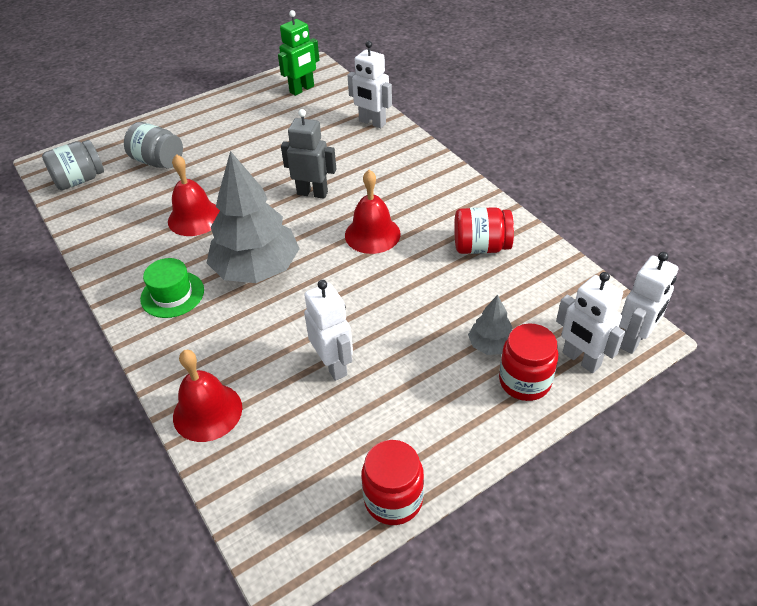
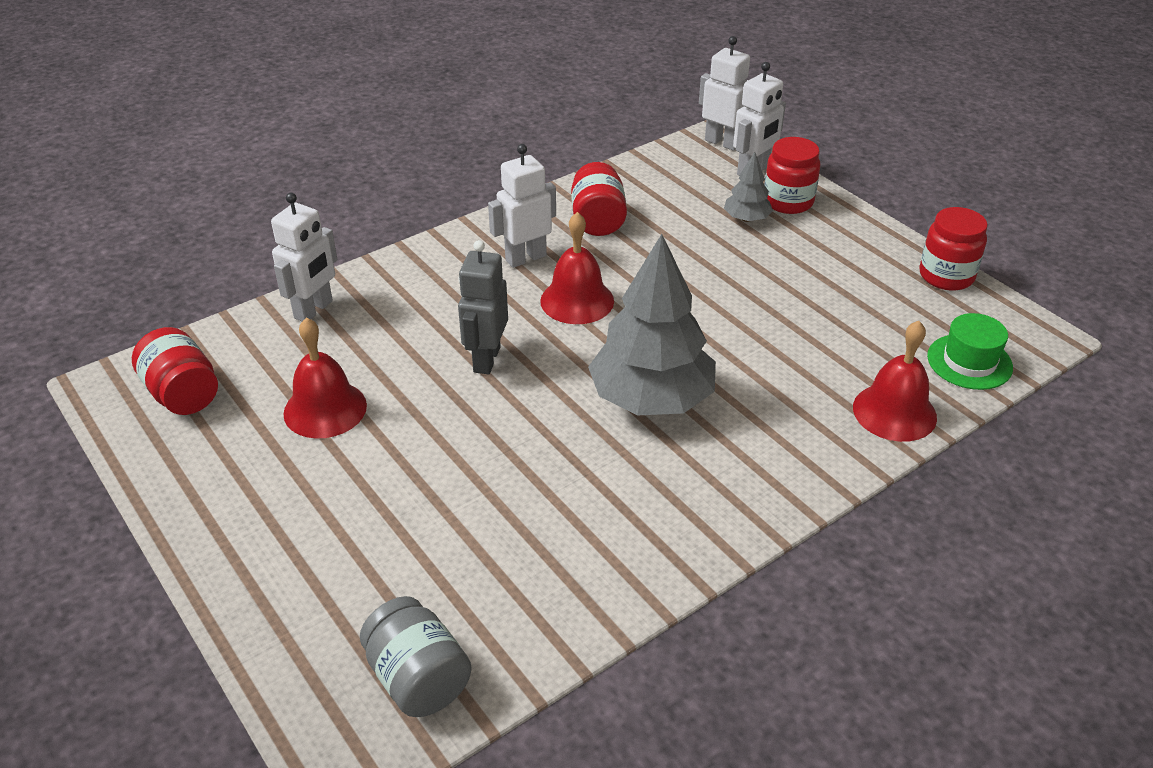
camera: 95 degrees left, 5 degrees down
grey jar [124,122,183,169] -> none
green hat [140,258,204,318] -> green hat moved to [927,313,1013,390]
red bell [168,154,220,236] -> red bell moved to [283,318,367,438]
green robot [278,10,319,96] -> red jar [132,327,218,415]
white robot [304,280,353,381] -> white robot moved to [488,144,556,268]

